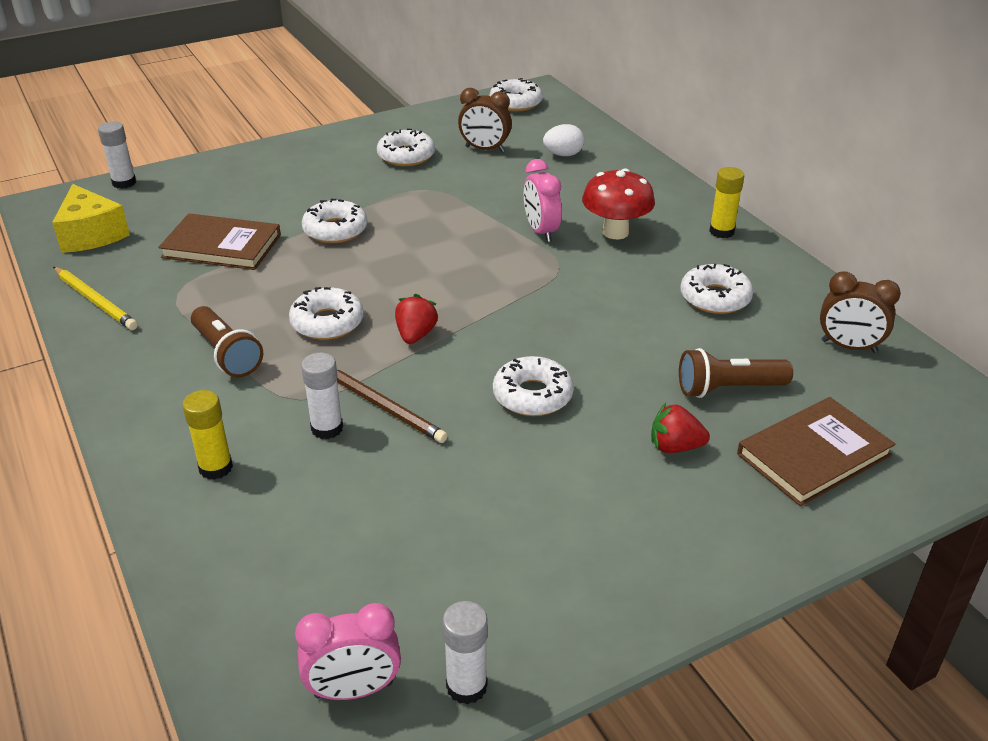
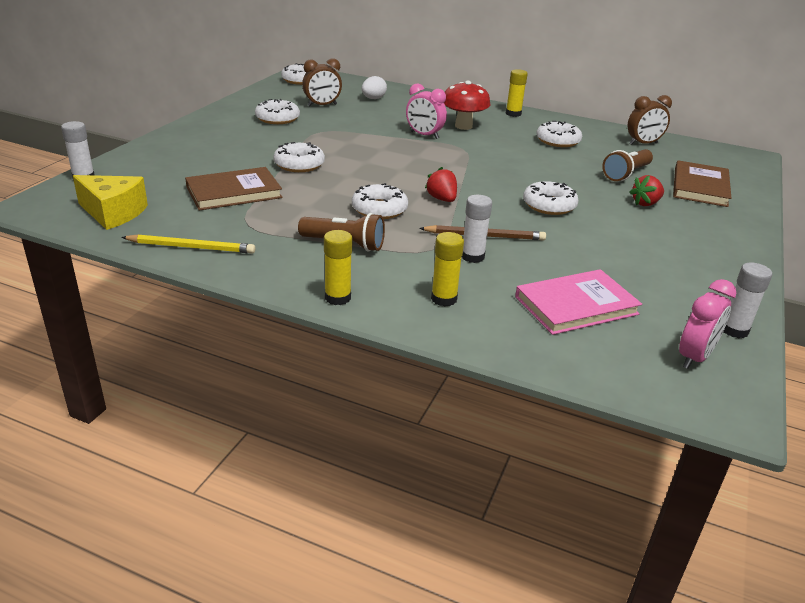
camera: 40 degrees left, 5 degrees down
none -> yellow glue stick [324,230,352,305]
none -> pink book [515,269,642,335]

